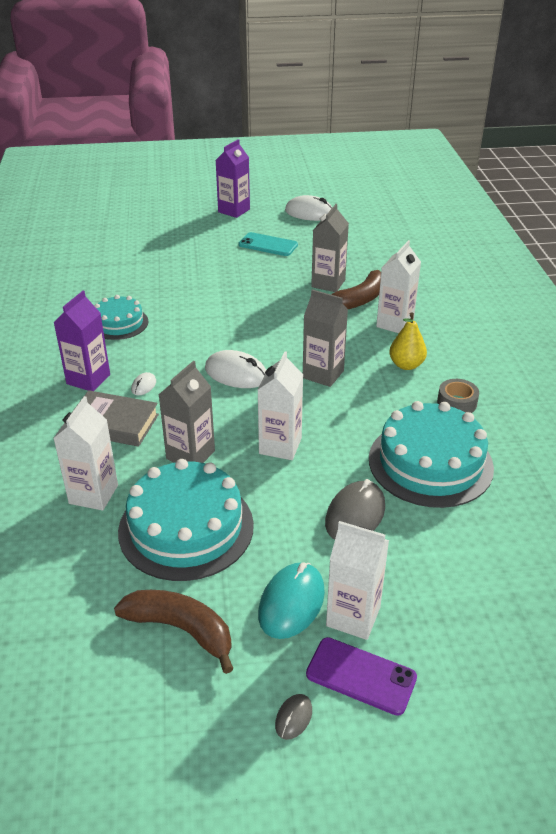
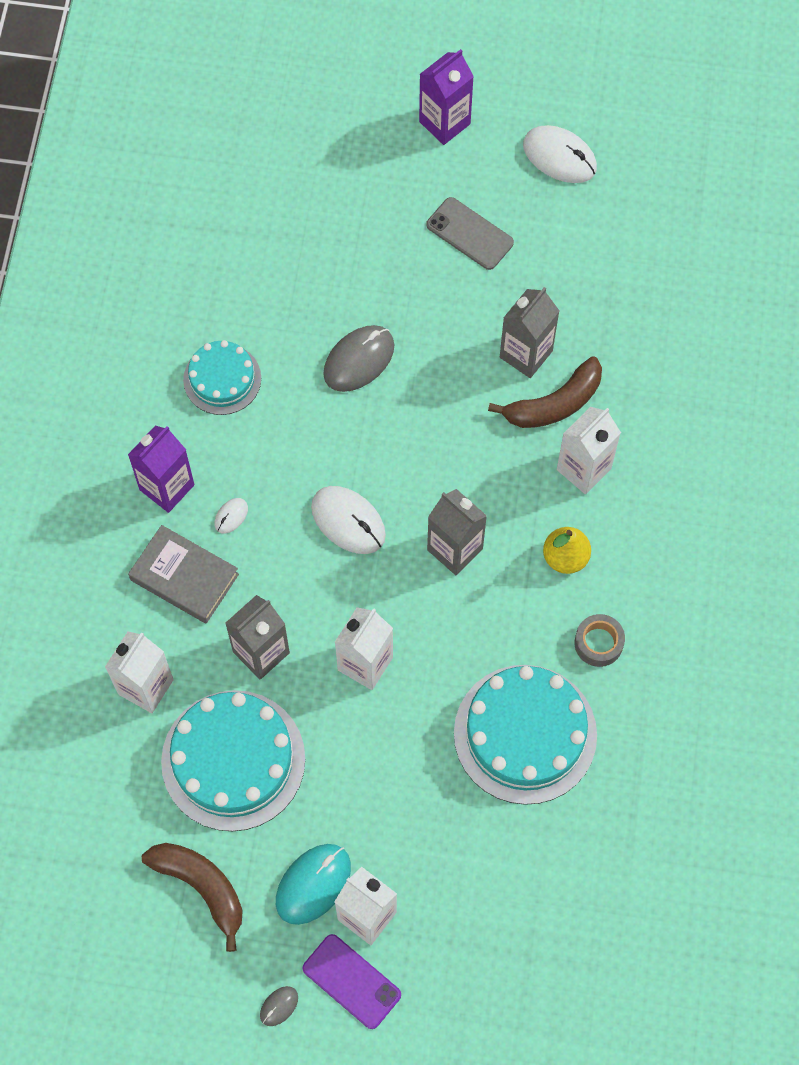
camera: 15 degrees right, 30 degrees up
turquoise phone [239,232,298,256] -> grey phone [426,197,514,270]
grey mouse [325,479,385,540] -> grey mouse moved to [323,325,394,392]

